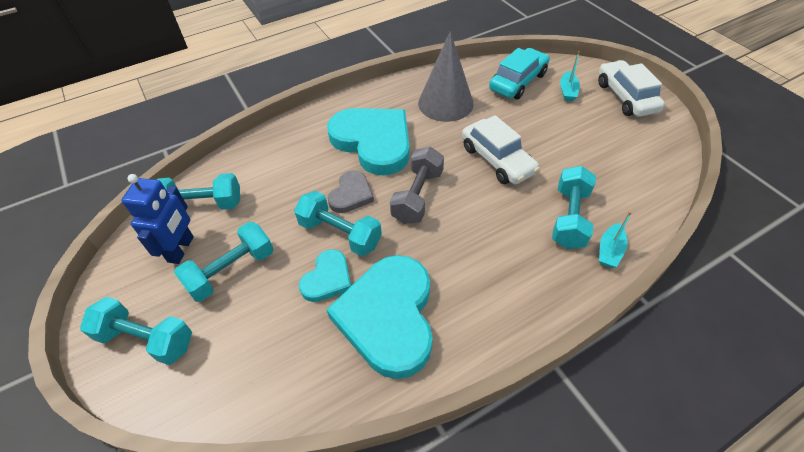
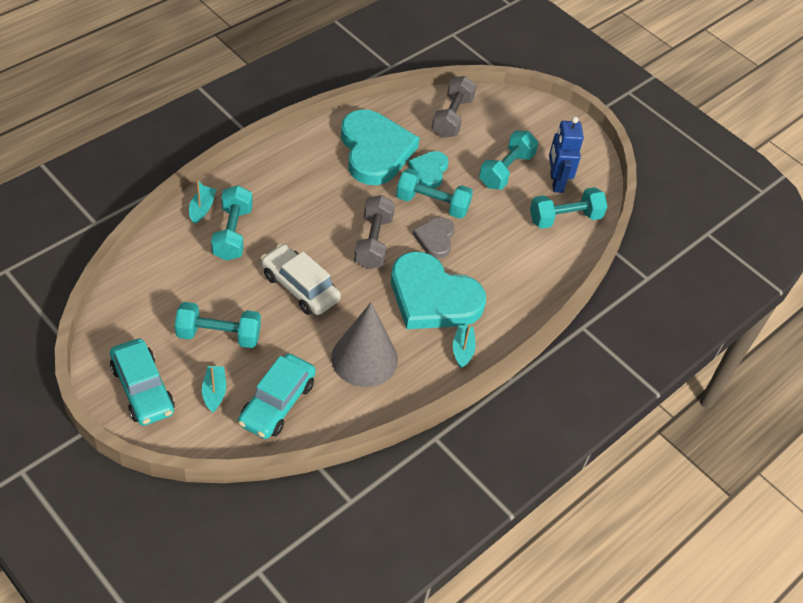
camera: 160 degrees right, 0 degrees up
turquoise dumbbell [80,297,192,365] -> turquoise dumbbell moved to [175,302,261,348]
white car [598,60,665,117] -> turquoise car [110,339,175,426]
none -> grey dumbbell [432,76,477,138]
none -> turquoise boat [453,325,476,368]

